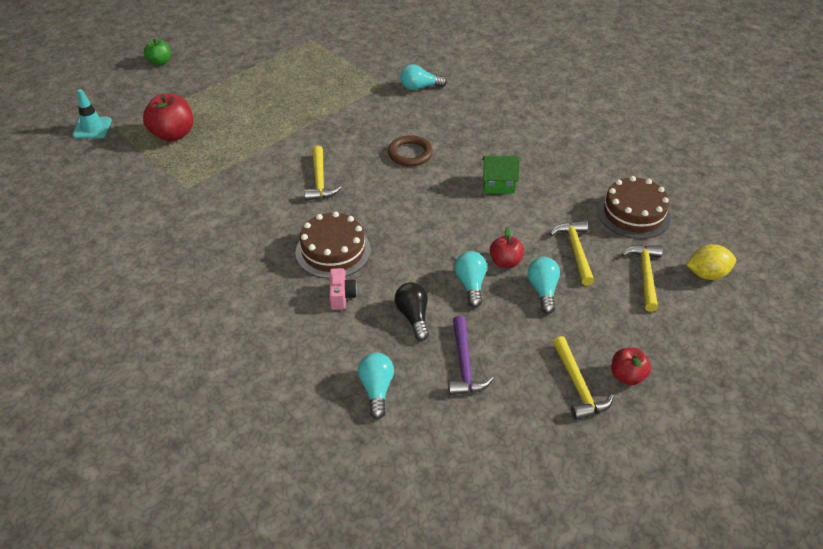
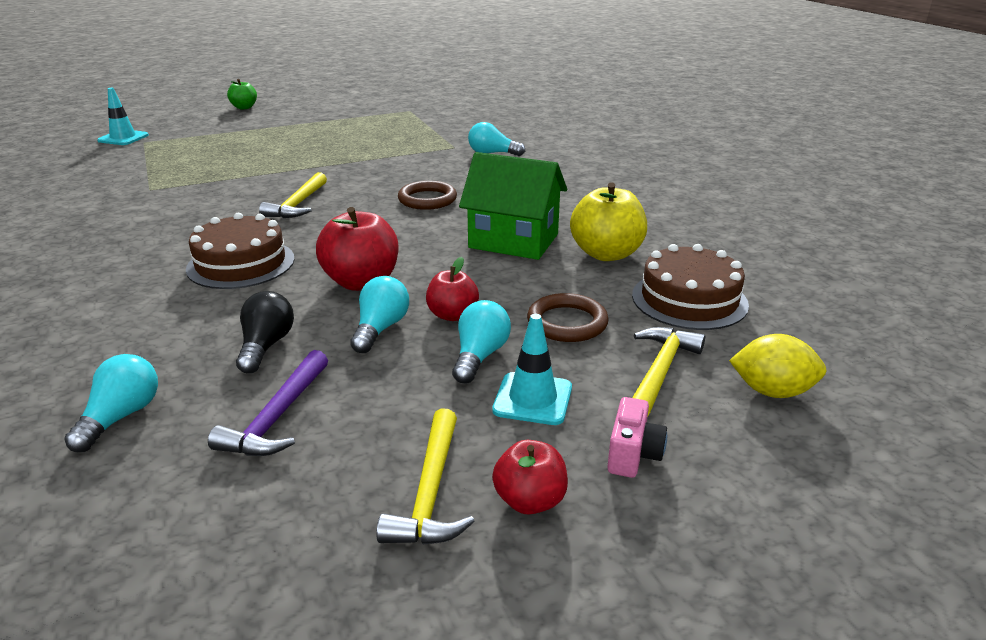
camera: 20 degrees right, 15 degrees down
red apple [143,94,193,142] -> red apple moved to [316,207,399,291]
pink camera [329,268,357,310] -> pink camera moved to [607,397,667,478]
green house [482,156,520,194] -> green house [459,152,567,260], size x1.70
yellow hammer [550,221,594,286] -> brown ring [527,293,609,342]
none -> turquoise traffic cone [492,314,572,425]
none -> yellow apple [570,182,647,261]

